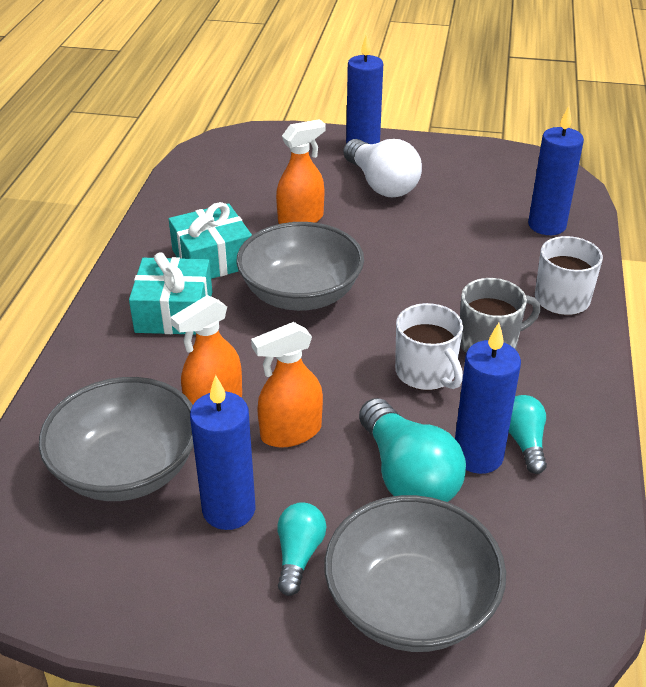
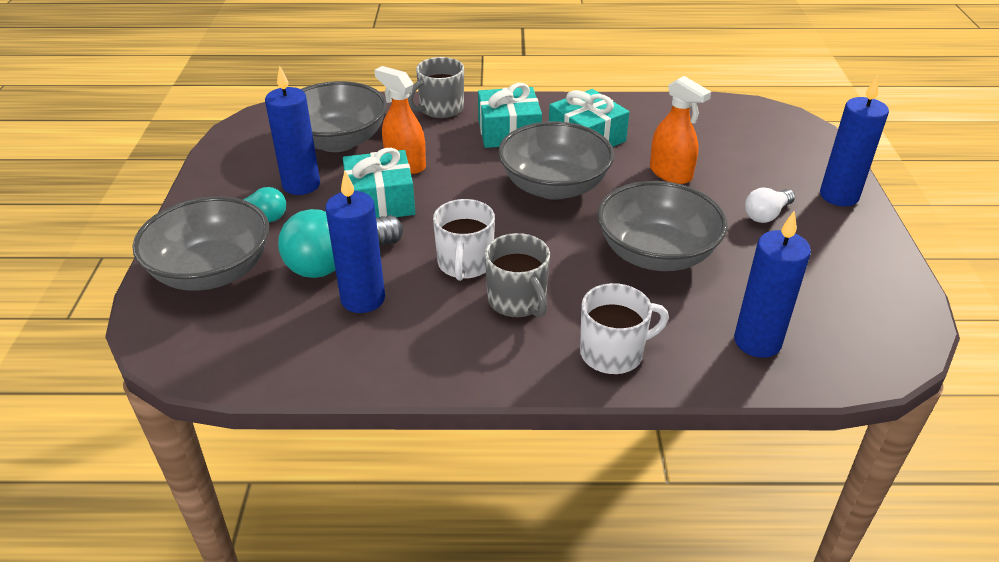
camera: 80 degrees right, 0 degrees up
orange spray bottle [251,322,323,447] -> turquoise gift [343,148,415,218]
white light bulb [343,139,422,197] -> white light bulb [745,187,795,223], size x0.56
white mug [395,303,463,390] -> white mug turned 45 degrees counterclockwise [433,199,495,281]
turquoise light bulb [509,395,547,474] -> none
none -> grey mug [408,57,464,119]
none -> grey bowl [597,181,728,271]

